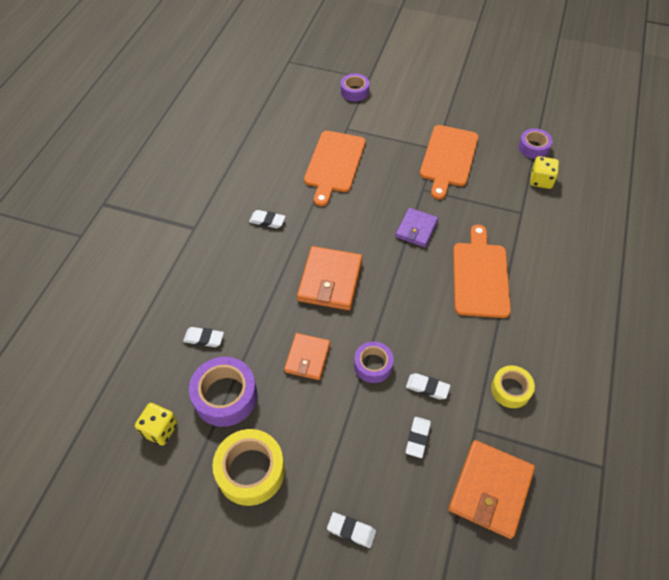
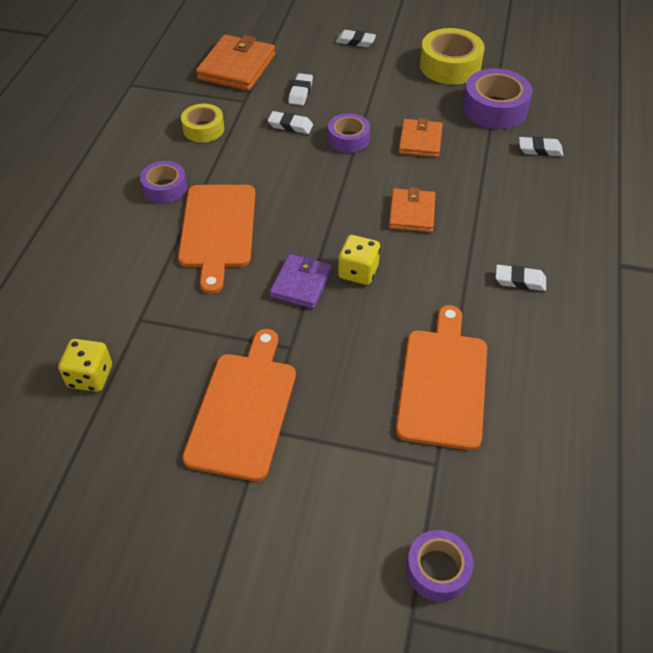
camera: 175 degrees right, 5 degrees down
yellow dice [135,403,178,446] -> yellow dice moved to [338,235,380,285]
orange wallet [297,246,362,310] -> orange wallet [389,187,435,232], size x0.63
purple tape [518,128,553,159] -> purple tape moved to [140,161,187,204]

